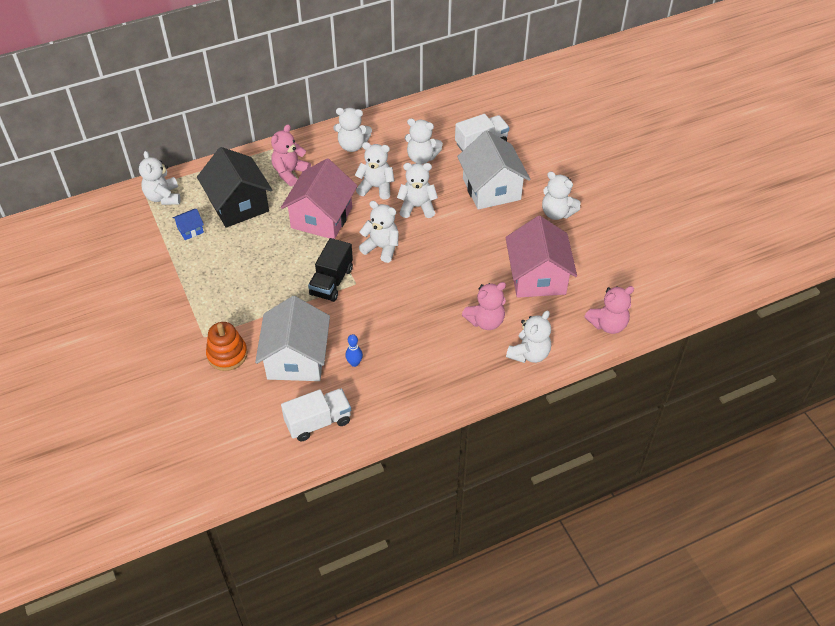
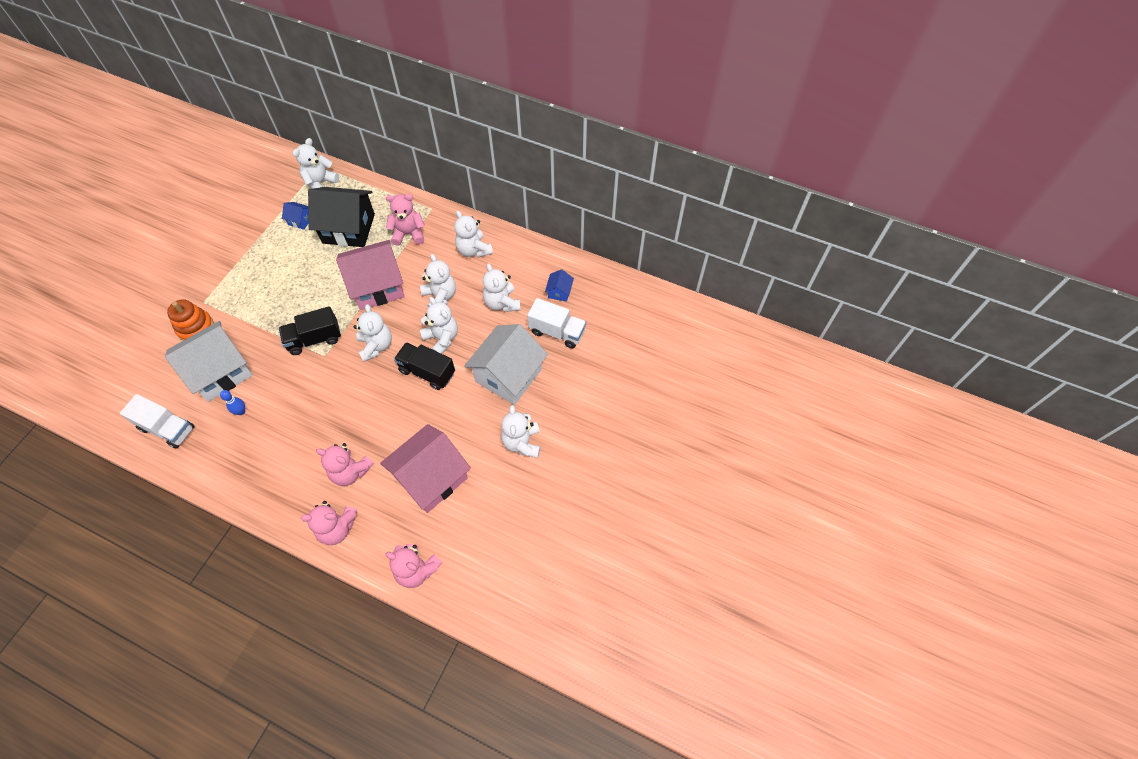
camera: 50 degrees right, 10 degrees up
black house [197,147,273,228] -> black house turned 75 degrees clockwise [308,187,375,247]
white teddy bear [506,310,551,363] -> pink teddy bear [301,501,357,545]
none -> black truck [394,342,455,390]
none -> blue house [545,269,574,302]

